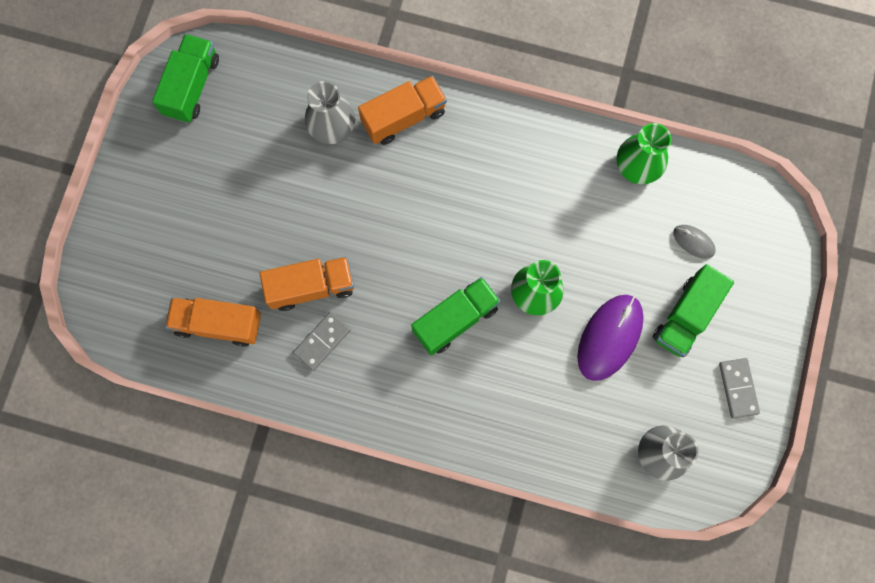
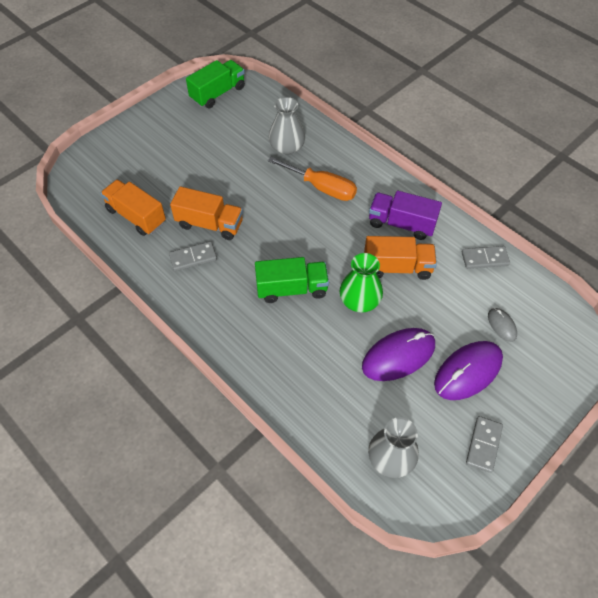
camera: 30 degrees right, 20 degrees down
orange truck [358,76,447,145] -> orange truck moved to [364,236,437,280]
green vase [617,123,672,185] -> grey domino [462,246,510,269]
green truck [652,264,734,357] -> purple mouse [434,341,503,400]
none -> orange screwdriver [268,157,357,201]
none -> purple truck [369,191,442,240]

